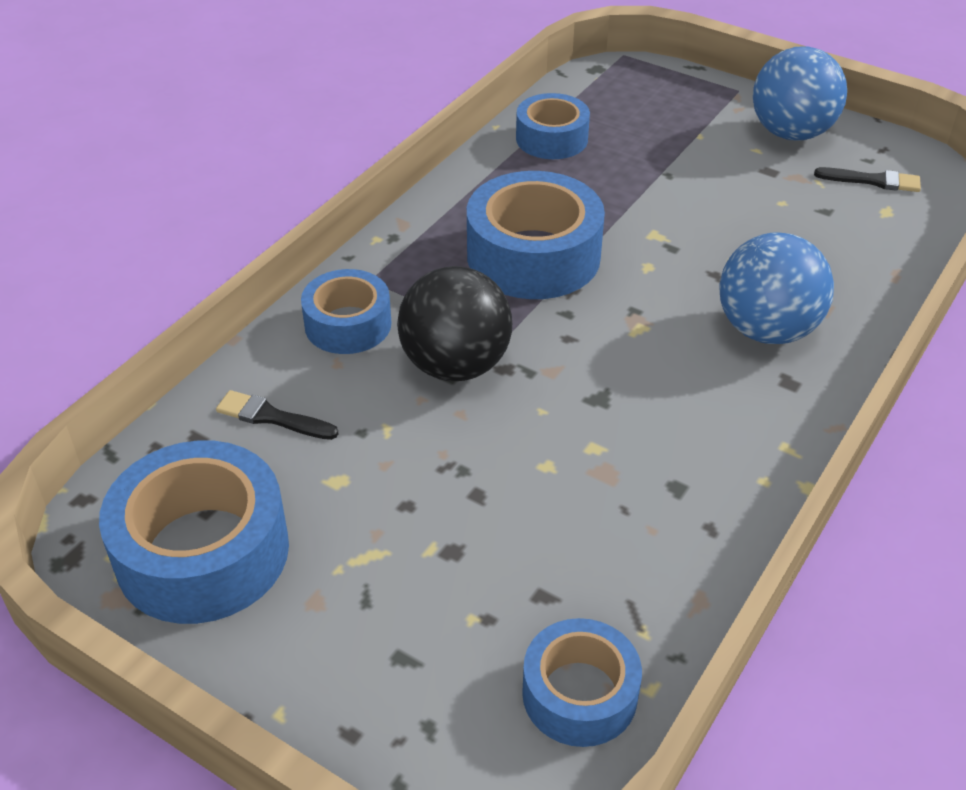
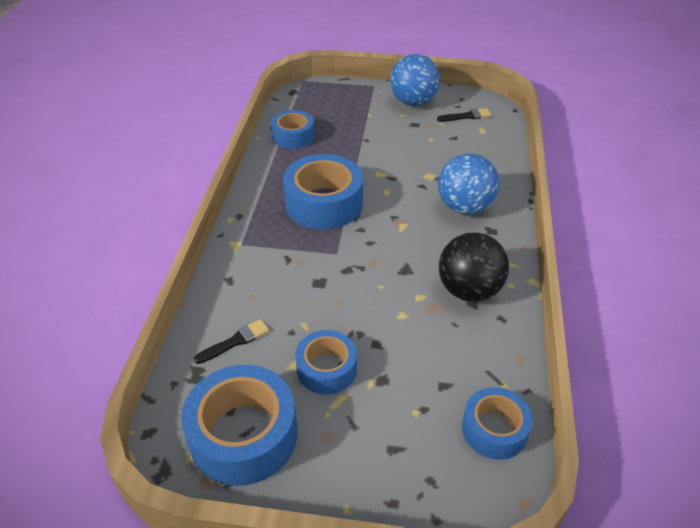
camera: 25 degrees left, 0 degrees up
black brush [216,390,338,440] -> black brush turned 150 degrees clockwise [194,319,269,364]
blue tape [301,269,392,354] -> blue tape moved to [295,330,357,394]
black ball [397,266,512,381] -> black ball moved to [439,232,509,302]

